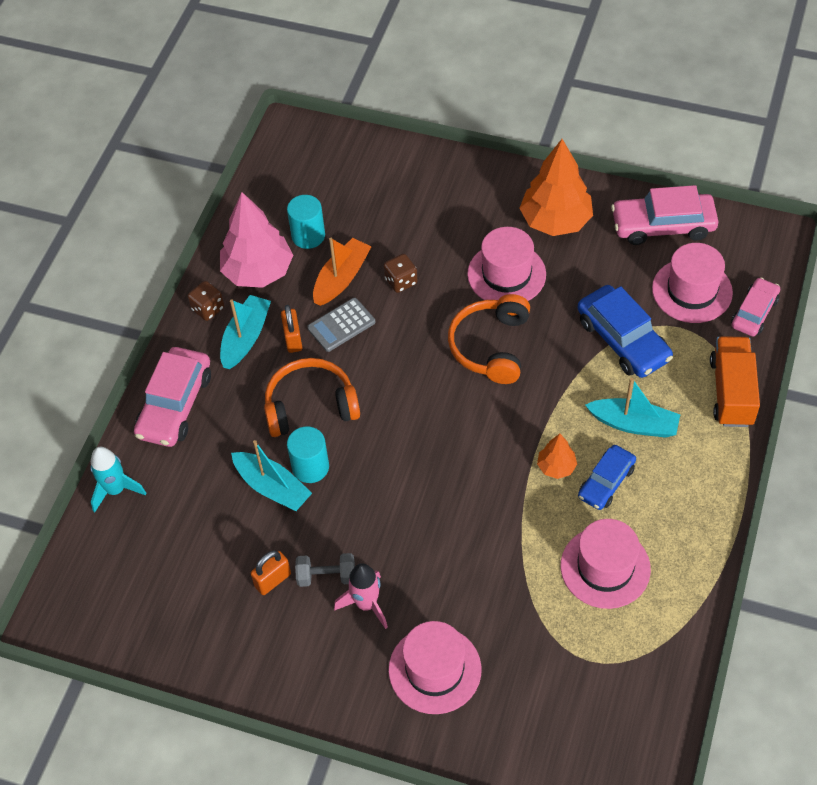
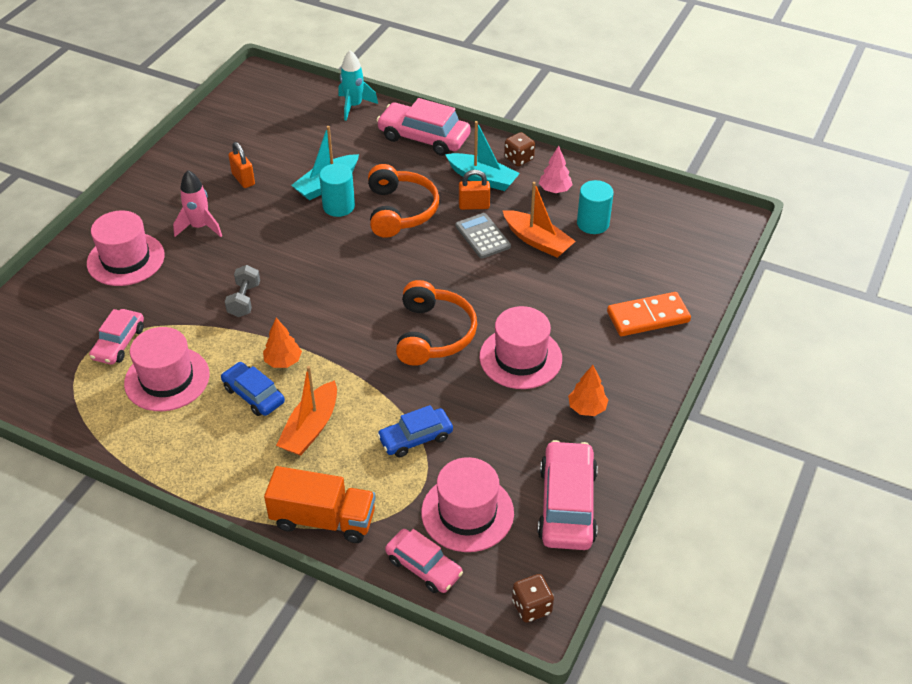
camera: 95 degrees right, 10 degrees down
pink tree [220,192,293,288] -> pink tree [539,146,572,193], size x0.49
grey dumbbell [295,553,355,587] -> grey dumbbell moved to [225,265,260,317]
brown dice [384,254,417,293] -> brown dice moved to [512,574,554,623]
orange headphones [448,294,530,384] -> orange headphones turned 75 degrees clockwise [396,280,477,366]
orange tree [519,139,593,236] -> orange tree [568,365,608,416], size x0.49
blue car [578,285,673,378] -> blue car [377,405,453,457], size x0.63
turquoise boat [585,378,680,438] -> orange boat [276,366,337,456]
none -> pink car [89,309,144,365]
none -> orange domino [607,292,691,336]

